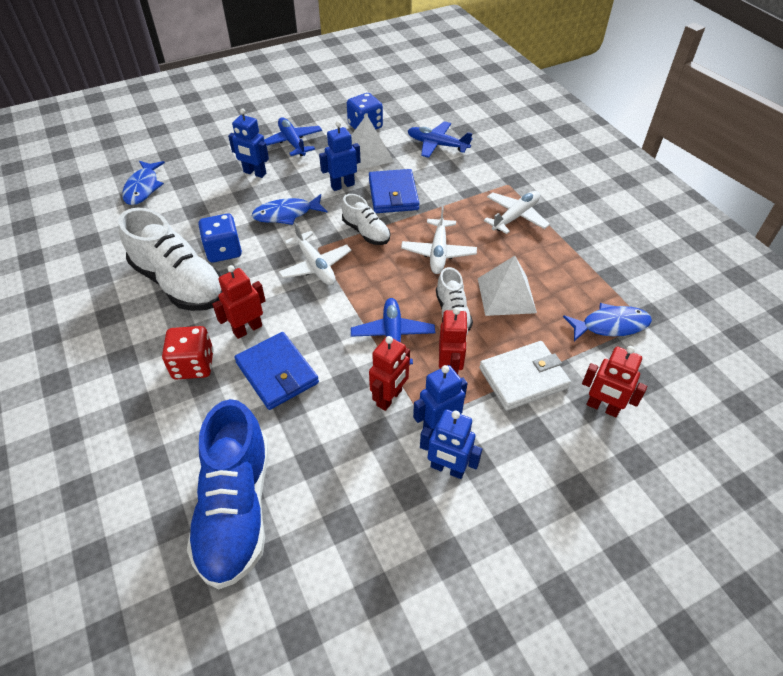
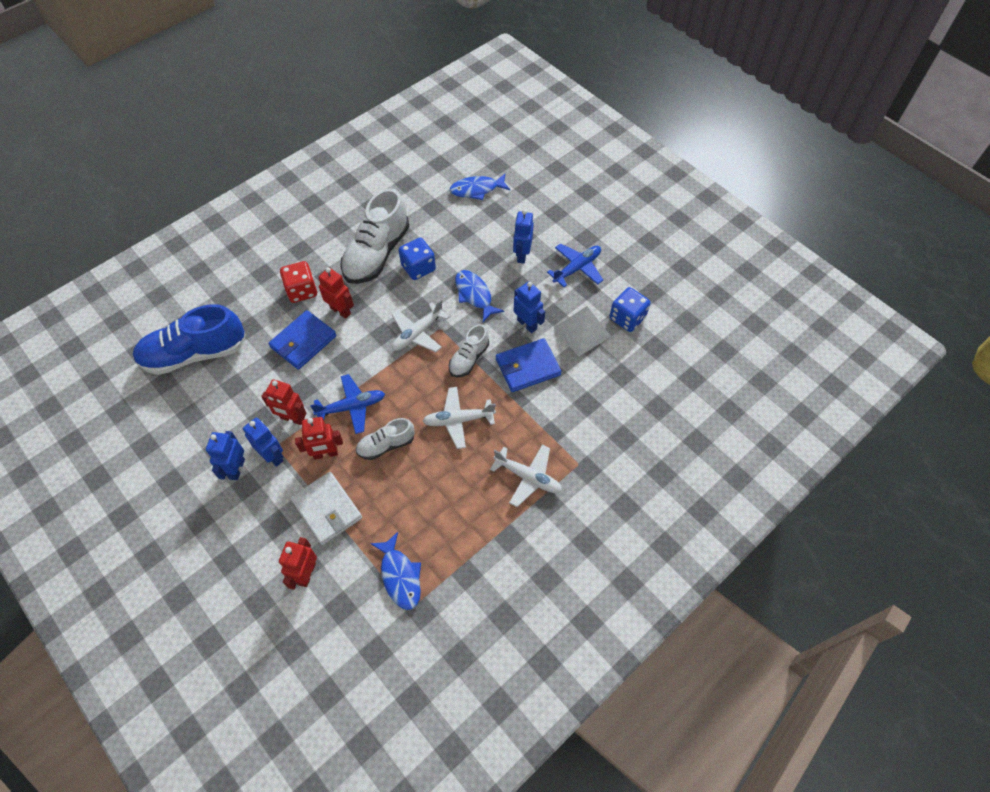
camera: 75 degrees right, 10 degrees up
blue plane [408,121,473,158] -> none
white pyramid [478,256,537,316] -> none

